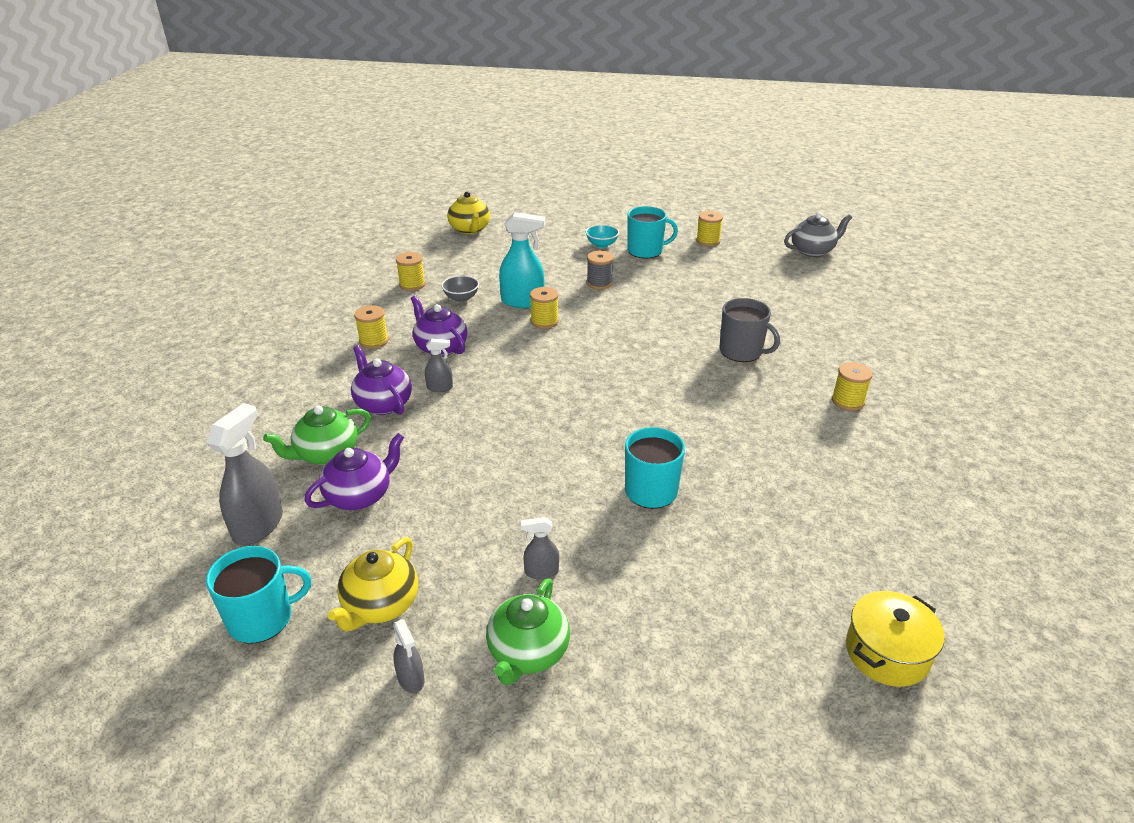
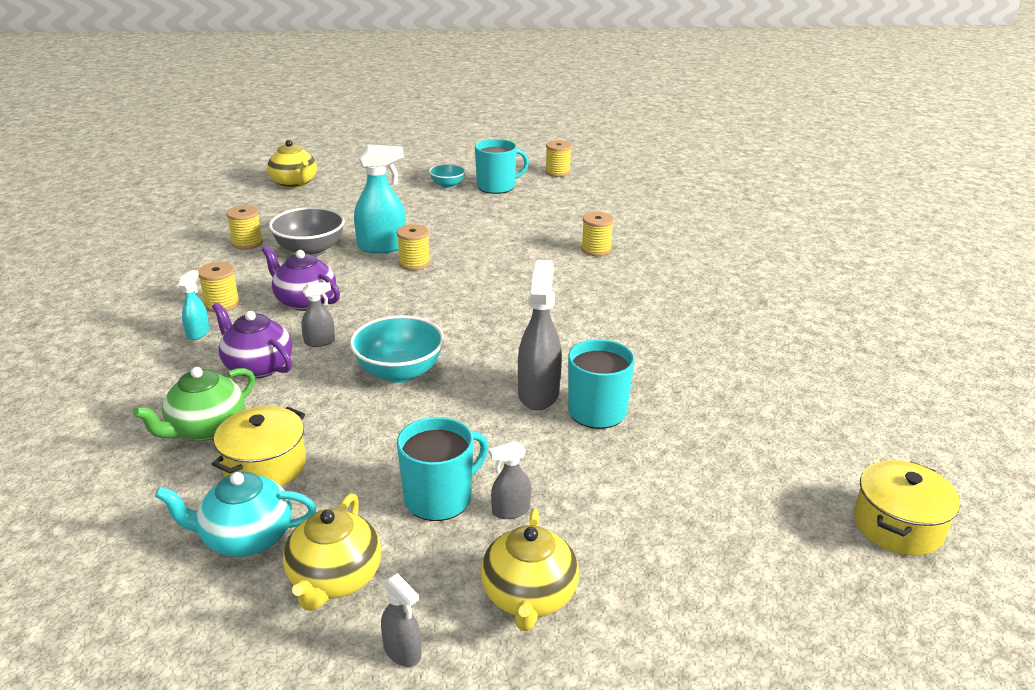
camera: 15 degrees left, 5 degrees down
turquoise mug [206,546,311,643] -> turquoise mug moved to [397,417,488,521]
grey spray bottle [207,403,283,545] -> grey spray bottle moved to [518,260,562,410]
purple teapot [305,433,404,510] -> yellow pot [212,406,306,486]
grey bowl [441,275,479,302] -> grey bowl [269,207,345,257], size x1.71
green teapot [486,578,570,685] -> yellow teapot [481,508,579,631]
grey spool [587,251,614,289] -> none
grey mug [720,298,780,362] -> none
grey teapot [784,212,852,257] -> none
yellow spool [832,362,873,411] -> yellow spool moved to [581,212,614,256]
none -> turquoise teapot [155,472,317,557]
none -> turquoise spray bottle [178,270,210,340]
none -> turquoise bowl [350,315,444,383]

